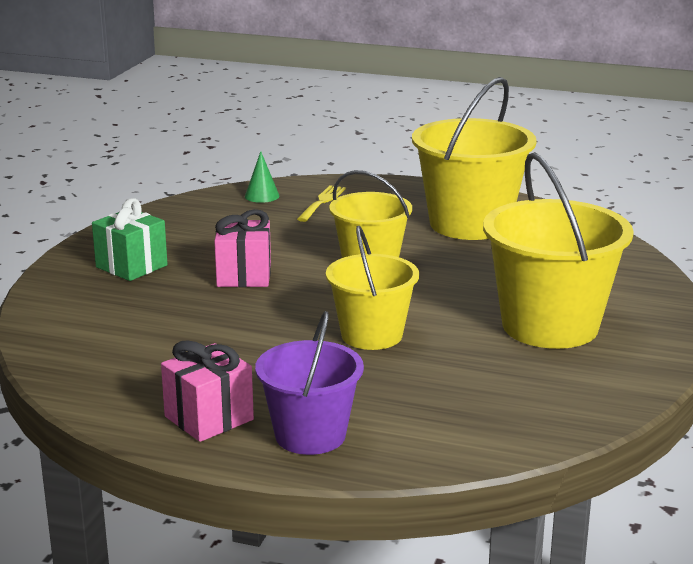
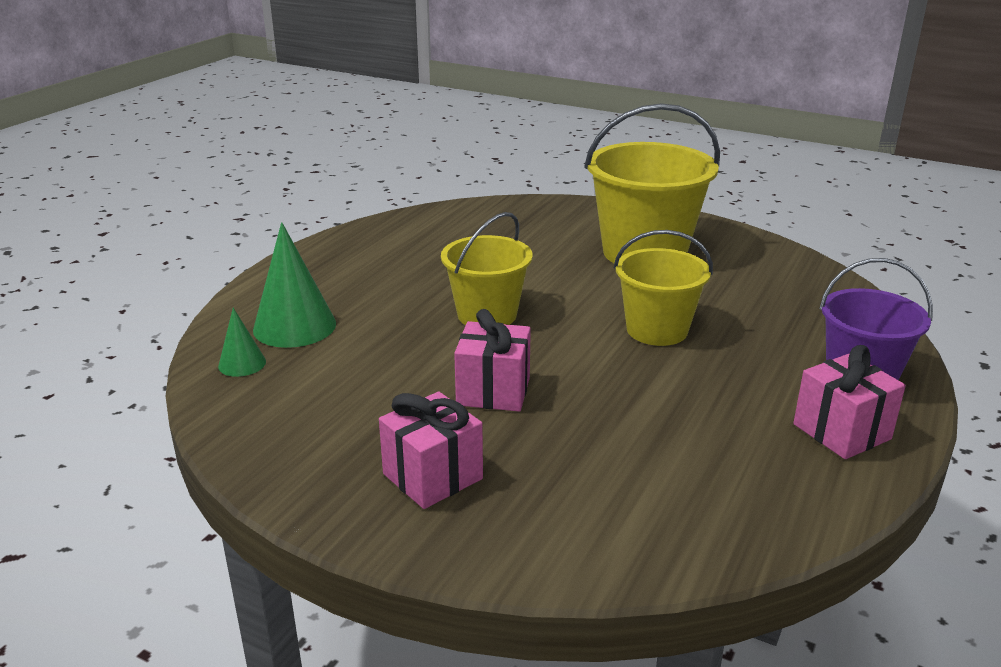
camera: 80 degrees left, 5 degrees up
green gift [92,198,168,281] -> pink gift [379,392,483,509]
yellow fork [297,185,346,222] -> green cone [253,222,336,348]
yellow bucket [412,77,537,240] -> none

